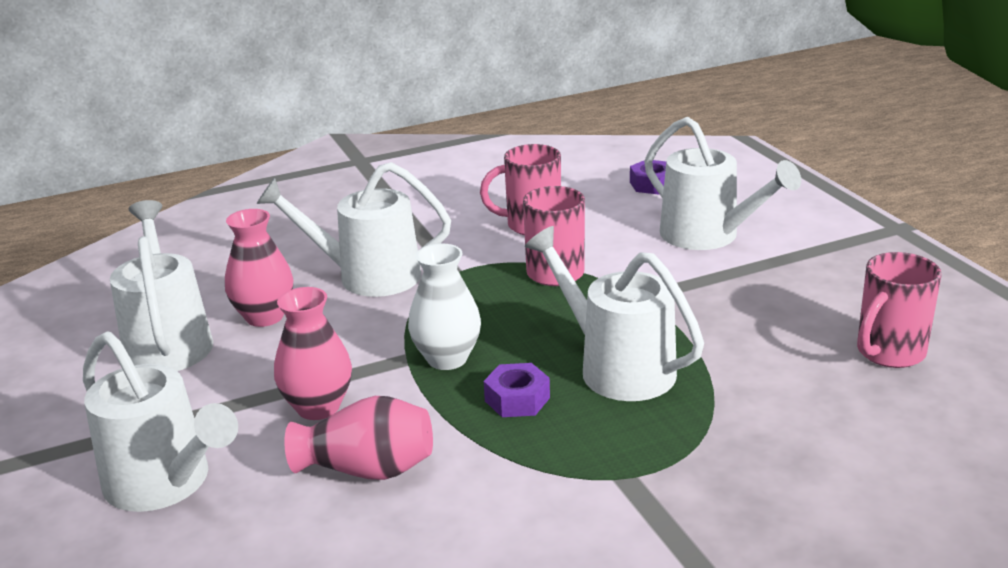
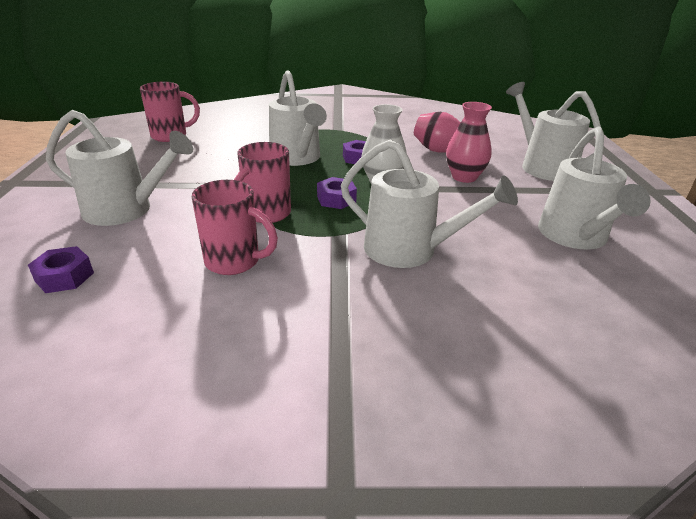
camera: 160 degrees left, 5 degrees up
pink vase [225,209,293,327] -> none
white watering can [644,117,801,250] -> white watering can turned 120 degrees clockwise [46,110,193,226]
none -> purple nut [317,177,357,209]

